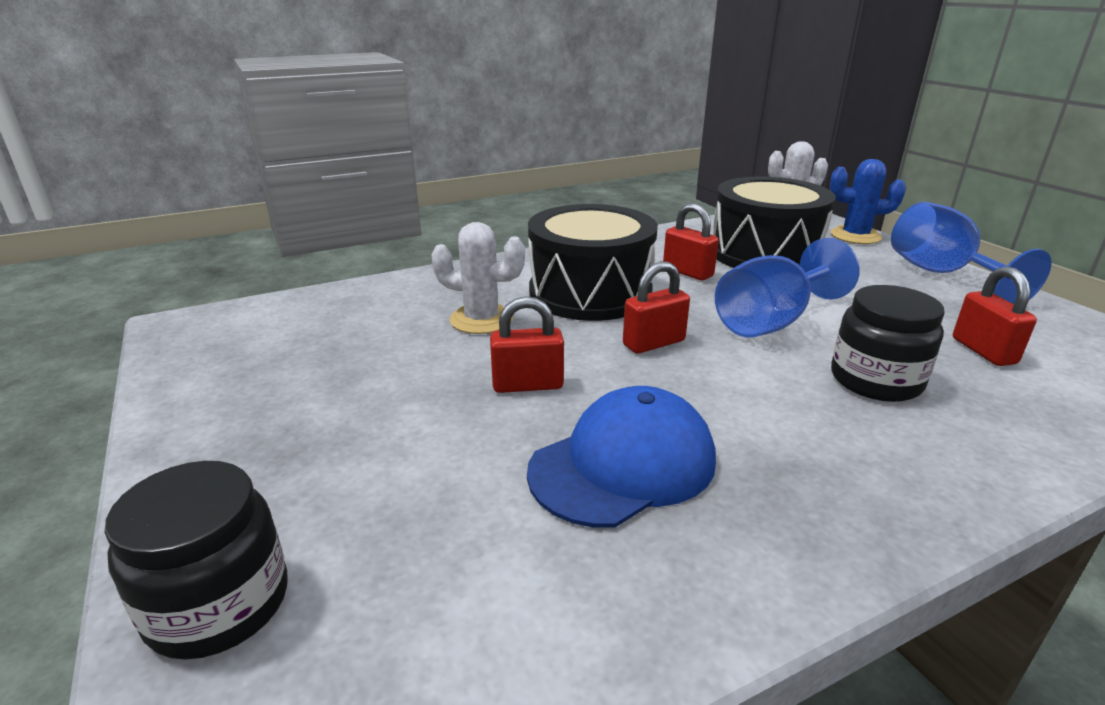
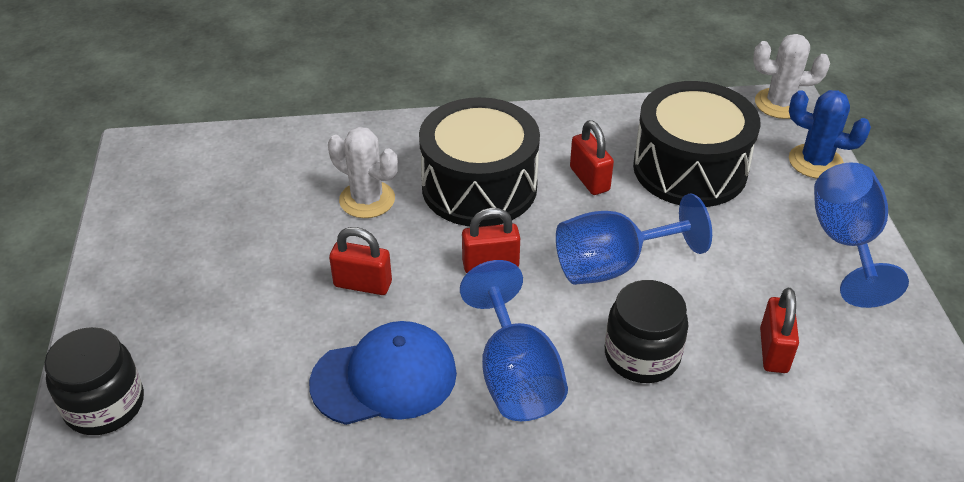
camera: 20 degrees right, 15 degrees up
none -> blue goblet [460,260,568,421]

